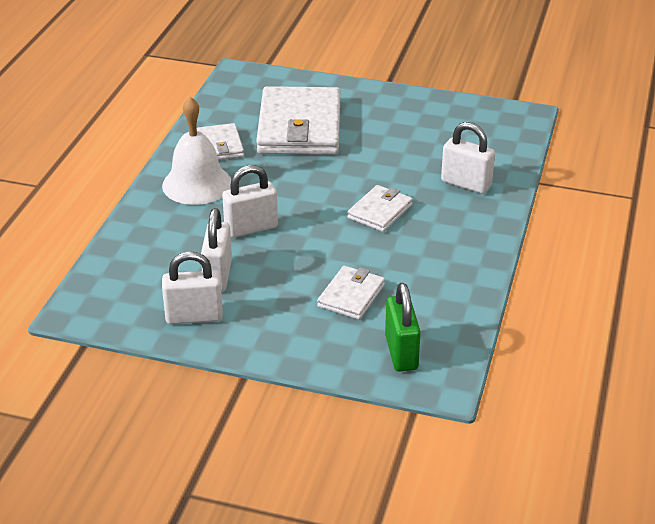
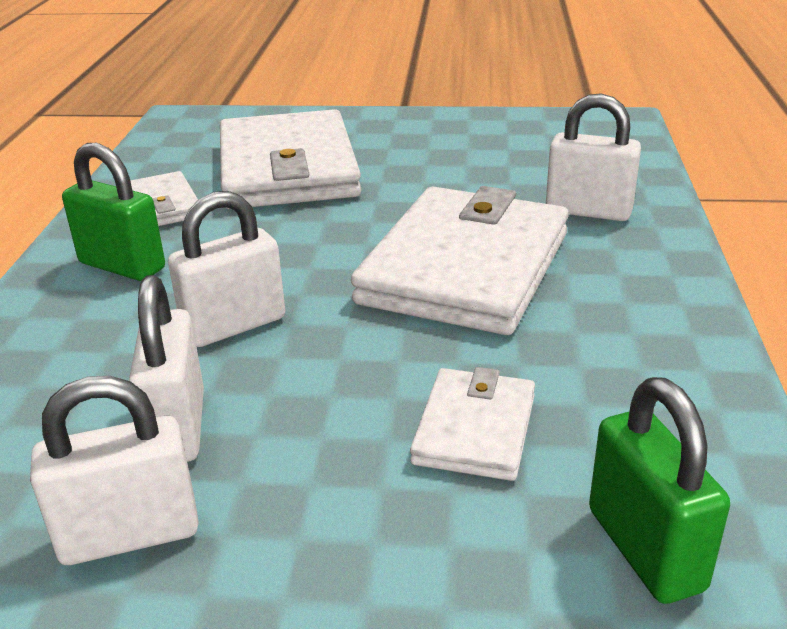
camera: 10 degrees left, 5 degrees down
white bell [162,97,231,205] -> green padlock [62,143,165,281]
white wallet [347,185,413,232] -> white wallet [351,186,569,335], size x2.01

